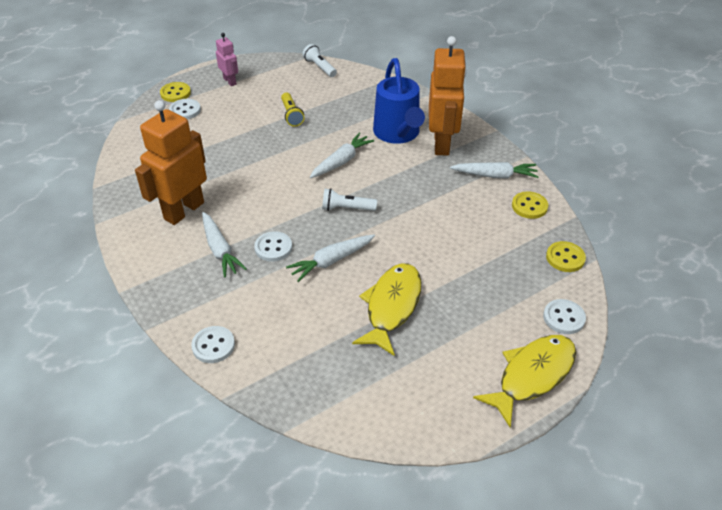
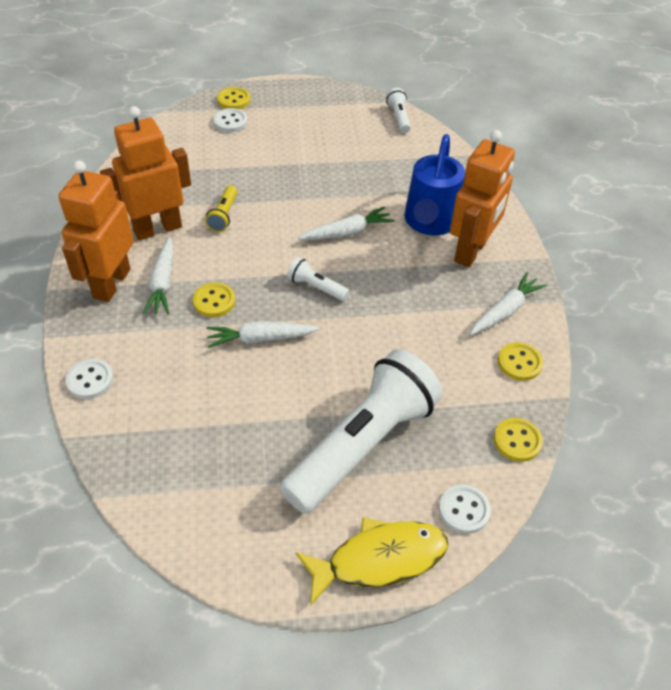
camera: 25 degrees right, 5 degrees up
pink robot [216,33,238,86] -> none
white button [254,231,292,262] -> yellow button [193,282,235,317]
yellow flashlight [281,92,304,127] -> yellow flashlight moved to [205,185,237,232]
yellow fish [352,263,421,356] -> none
white carrot [450,162,539,179] -> white carrot turned 75 degrees counterclockwise [470,272,547,335]
none -> orange robot [58,161,134,302]
none -> white flashlight [280,349,443,514]

